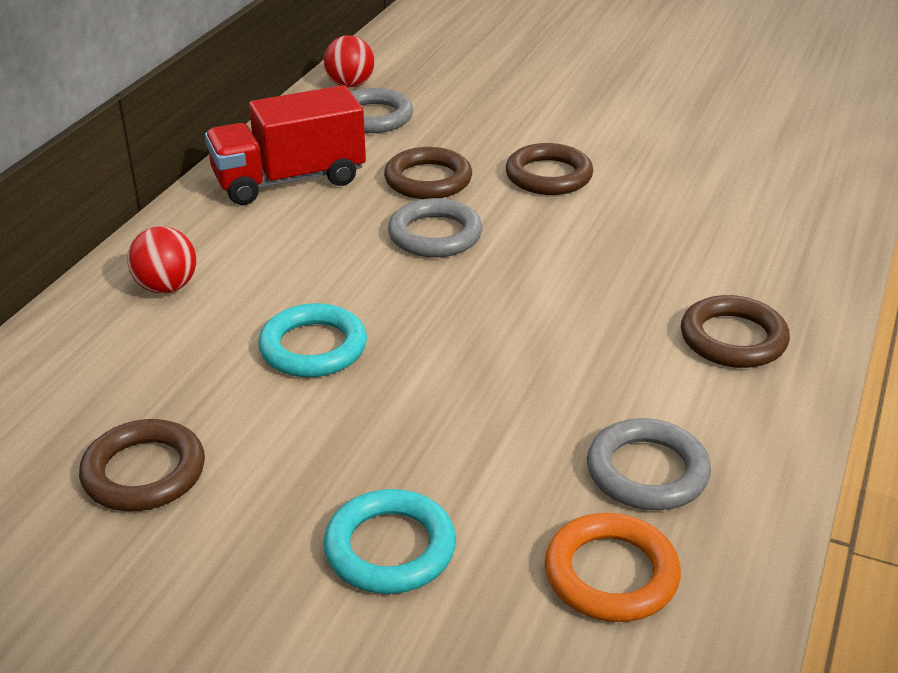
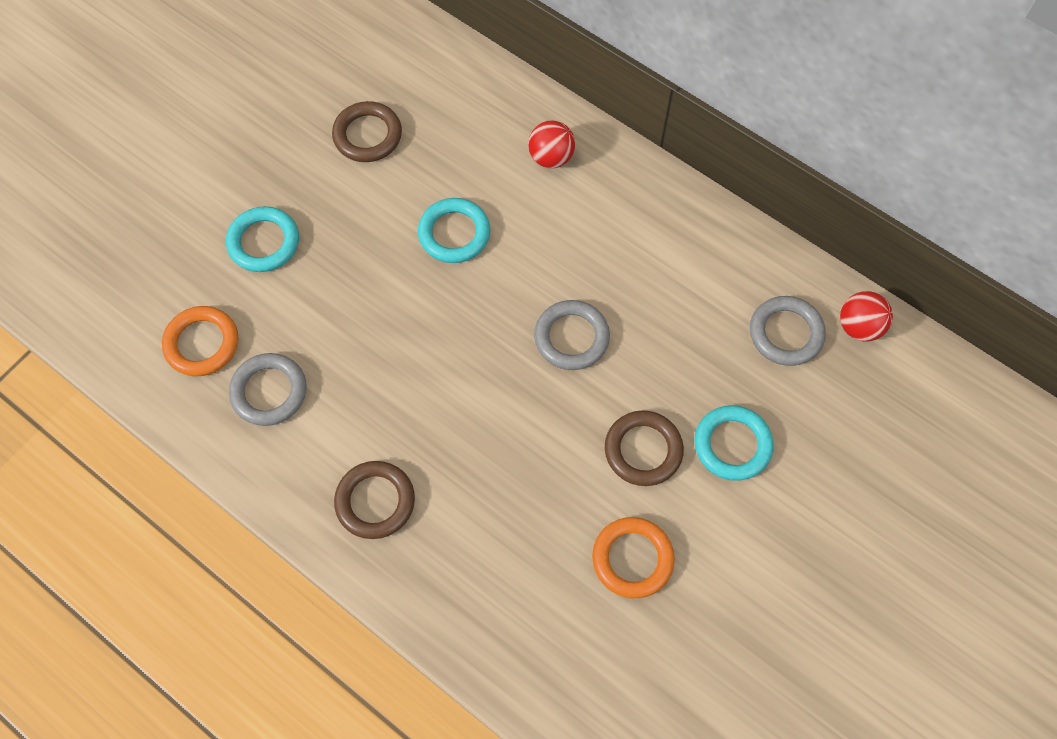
camera: 105 degrees right, 30 degrees up
red truck [205,85,366,205] -> none
brown ring [384,147,472,199] -> none
none -> orange ring [592,517,675,598]
none -> turquoise ring [695,405,774,481]

